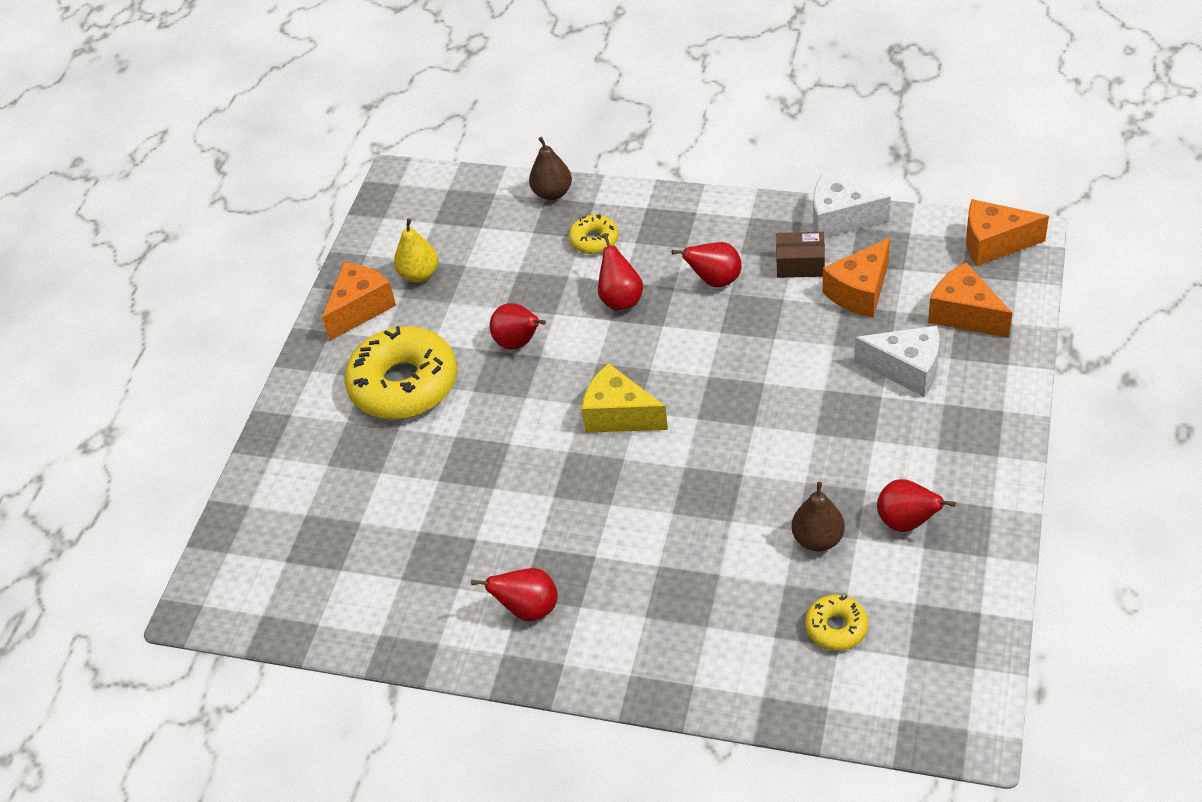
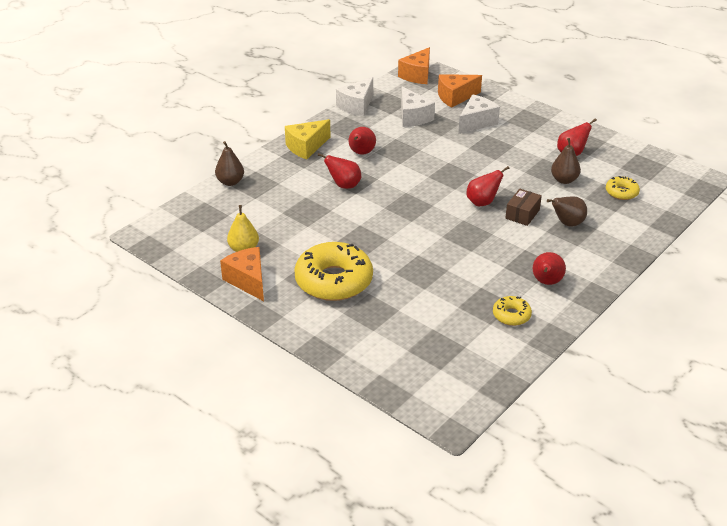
camera: 70 degrees left, 10 degrees down
red pear [490,303,546,350] -> red pear moved to [466,166,509,206]
yellow donut [569,214,619,254] -> yellow donut moved to [493,296,532,326]
yellow cheese [582,363,668,433] -> yellow cheese moved to [285,119,331,160]
brown box [776,232,825,278] -> brown box moved to [505,189,542,226]
orange cheese [823,238,890,318] -> white cheese [401,87,435,127]
none -> brown pear [547,197,587,226]

